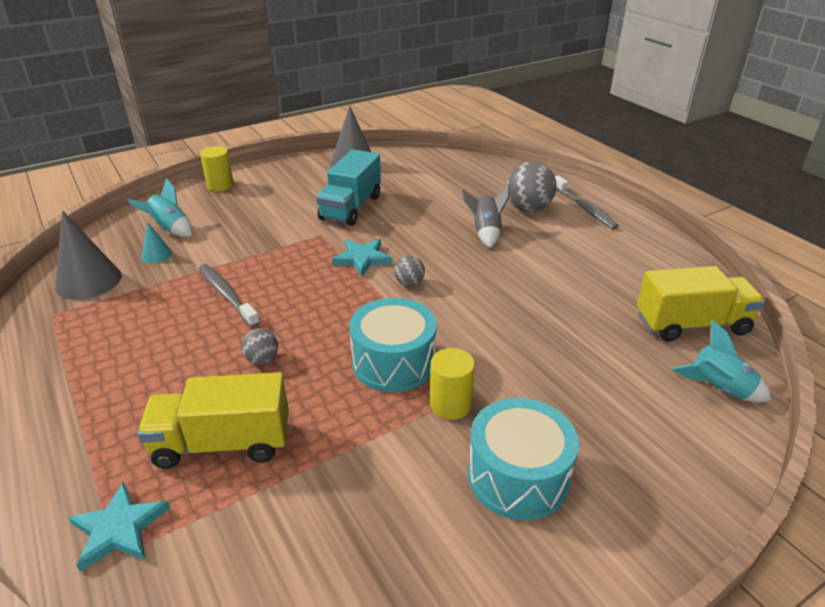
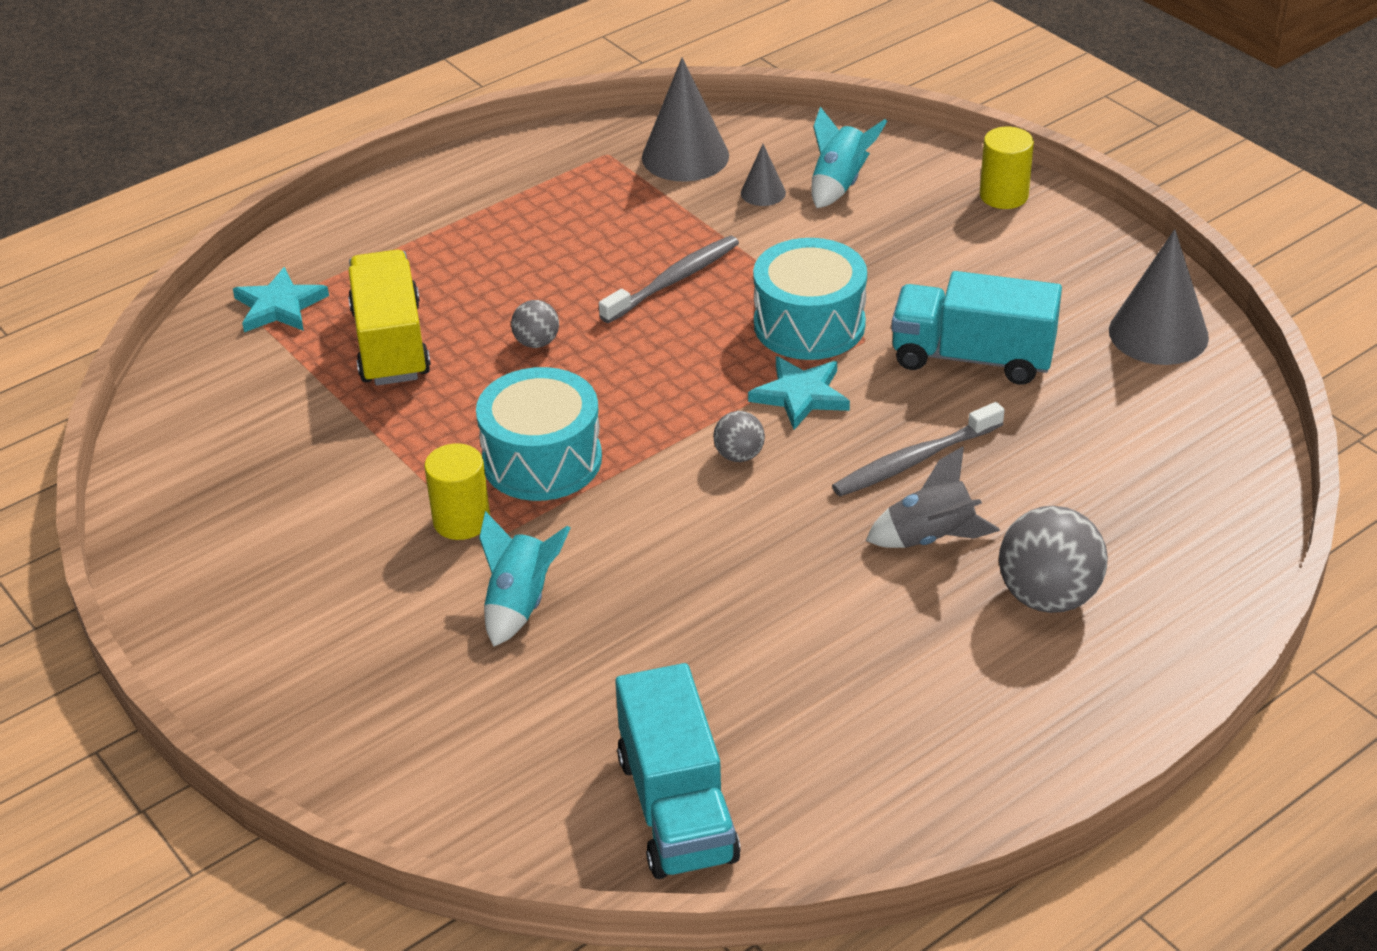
camera: 85 degrees right, 5 degrees up
turquoise cone [142,222,172,263] -> grey cone [741,144,786,206]
turquoise drum [468,398,579,521] -> turquoise drum moved to [753,238,867,360]
grey toothbrush [555,175,619,229] -> grey toothbrush moved to [832,402,1004,496]
yellow truck [637,266,765,342] -> turquoise truck [615,663,741,879]
turquoise rocket [671,320,771,402] -> turquoise rocket moved to [479,511,571,646]

